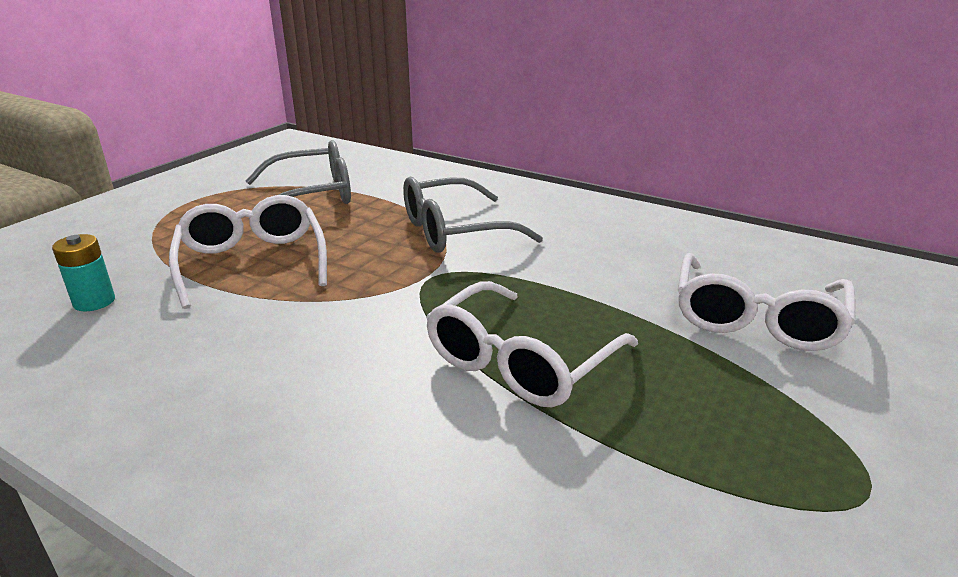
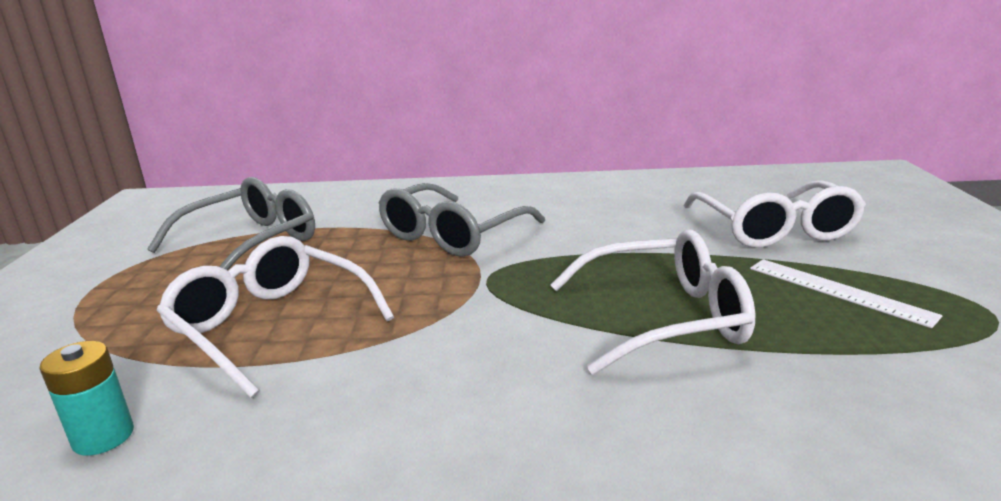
camera: 30 degrees left, 5 degrees down
white glasses [426,281,638,407] -> white glasses turned 105 degrees counterclockwise [550,230,756,375]
none -> white ruler [750,259,942,328]

